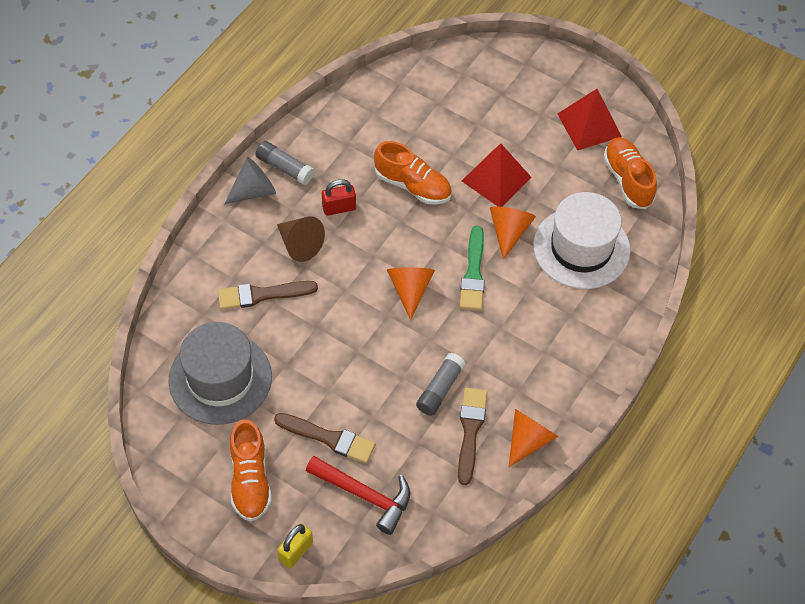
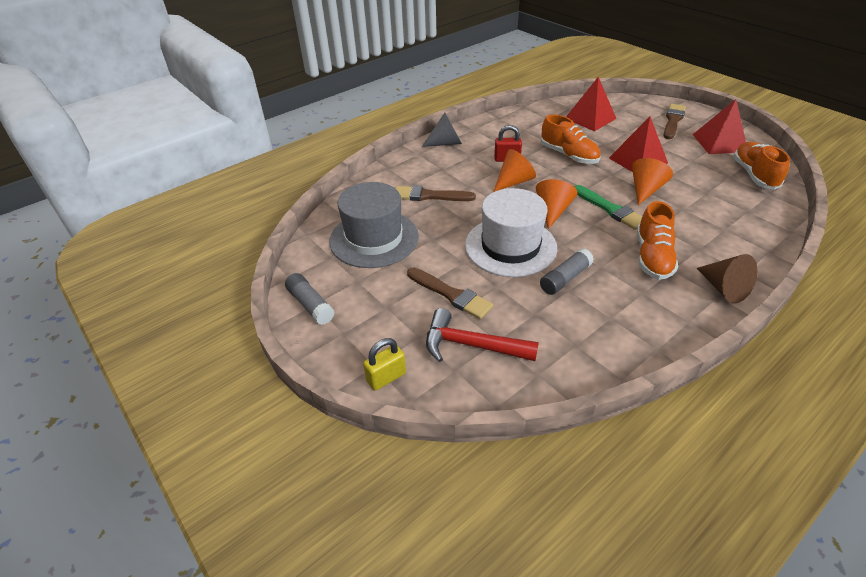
camera: 20 degrees right, 15 degrees down
orange shoe [230,419,272,522] -> orange shoe moved to [637,201,678,280]
grey glue stick [256,141,314,185] -> grey glue stick moved to [285,273,335,325]
brown cone [277,216,325,262] -> brown cone moved to [697,254,758,303]
red hammer [306,456,410,535] -> red hammer turned 150 degrees clockwise [426,308,539,362]
brown brush [458,388,487,485] -> brown brush moved to [664,104,686,139]
green brush [460,226,485,310] -> green brush turned 60 degrees counterclockwise [574,185,642,230]
orange cone [509,409,559,467] -> orange cone moved to [493,149,536,192]
white hat [533,192,630,289] -> white hat moved to [465,188,557,277]
none -> red pyramid [566,77,616,131]

